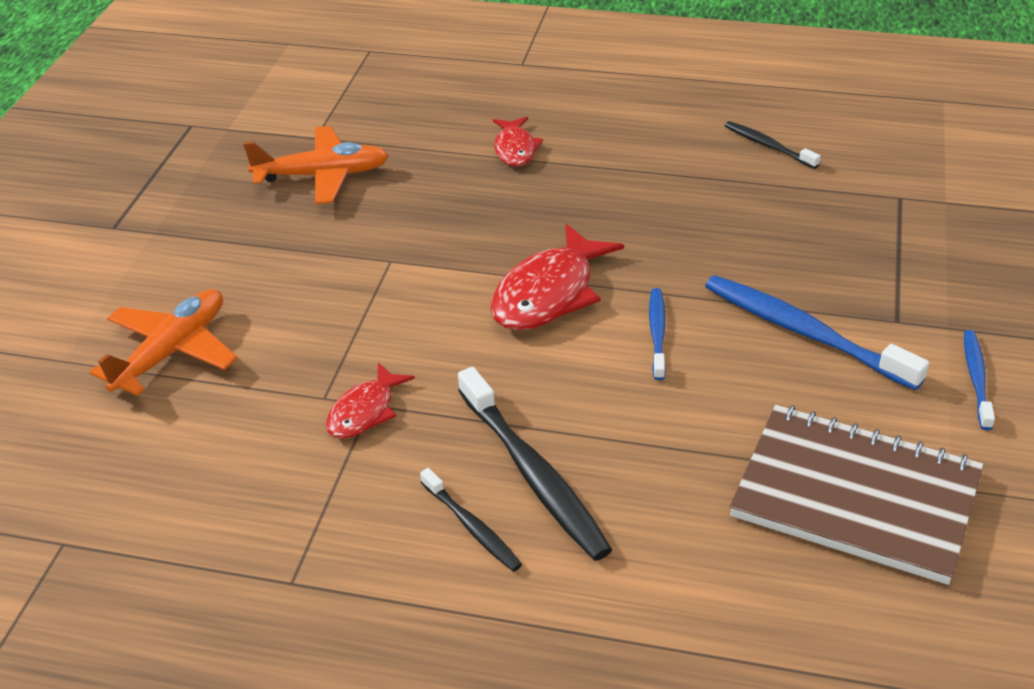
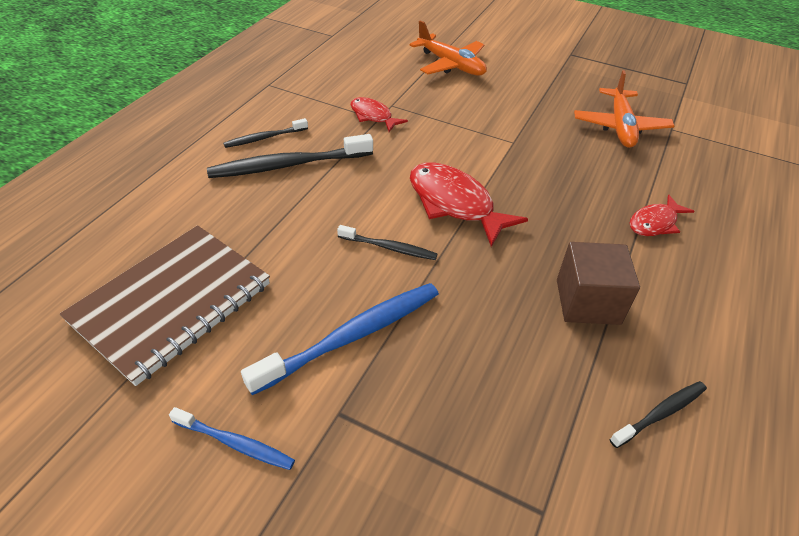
camera: 100 degrees right, 5 degrees up
red fish [493,117,543,166] -> red fish turned 45 degrees counterclockwise [630,195,695,236]
blue toothbrush [649,288,666,380] -> black toothbrush [337,225,437,260]
none -> brown cube [557,242,640,325]

